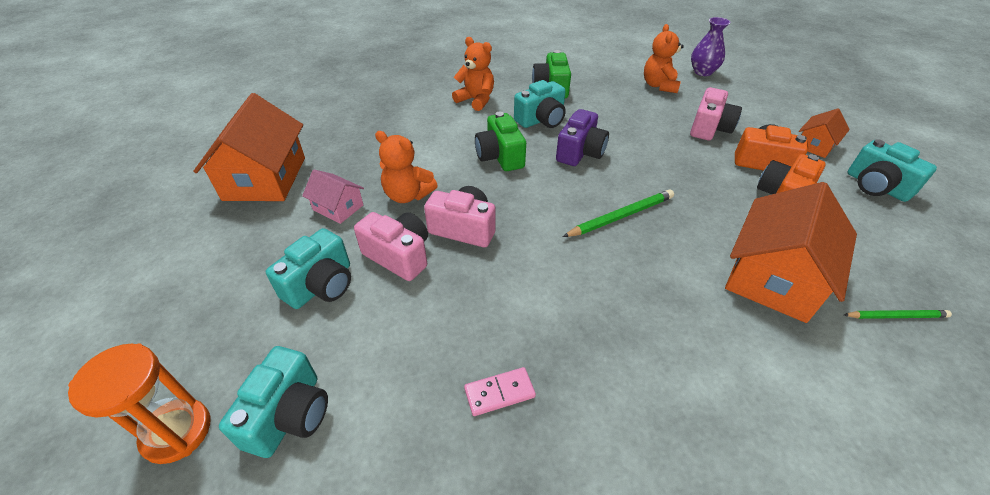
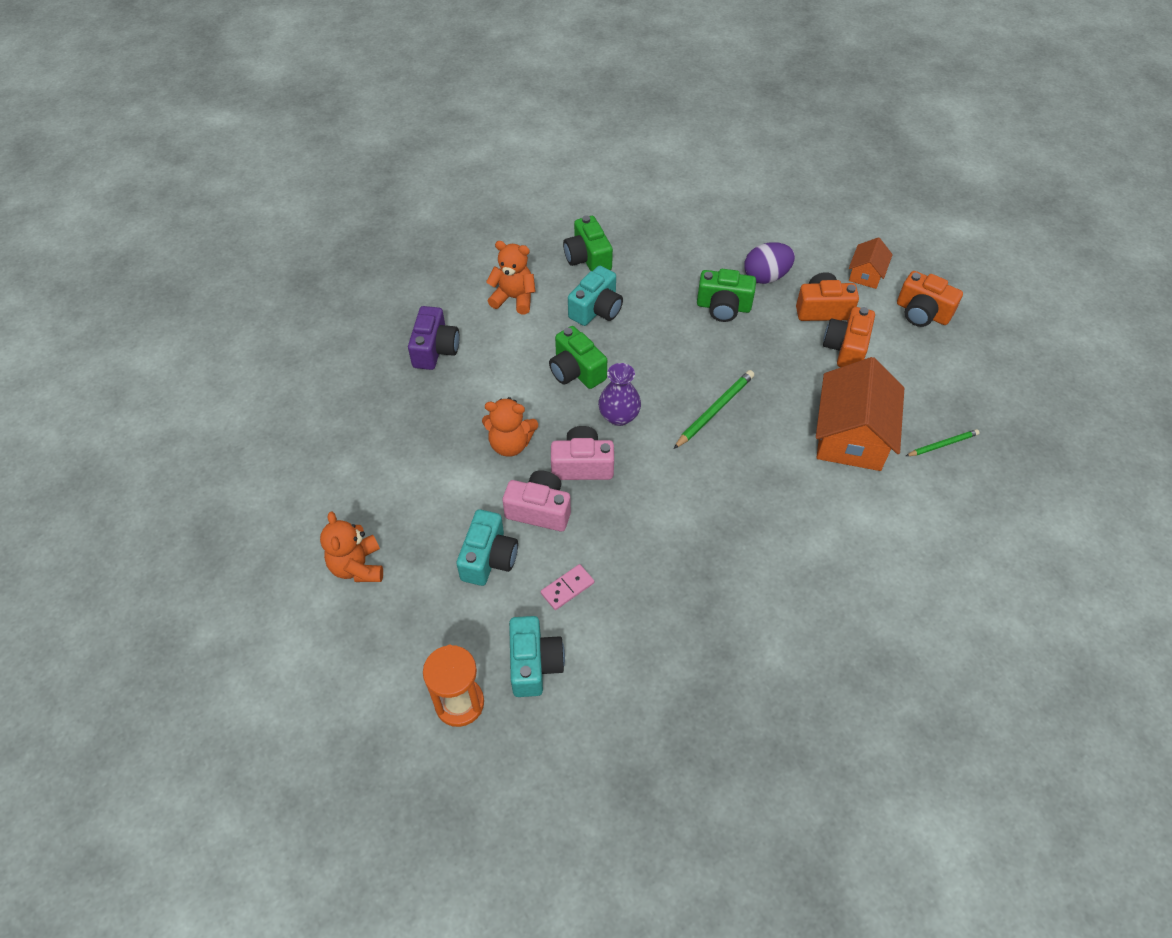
camera: 20 degrees left, 10 degrees up
orange house [193,93,305,201] -> none
pink house [302,169,364,224] -> none
pink domino [464,367,536,416] -> pink domino moved to [541,564,594,610]
purple camera [556,109,609,166] -> purple camera moved to [408,306,460,370]
orange teddy bear [644,24,684,93] -> orange teddy bear moved to [320,512,383,582]
pink camera [690,87,742,140] -> purple egg [744,242,795,284]
purple vase [691,17,731,76] -> purple vase moved to [598,363,641,426]
turquoise camera [847,139,937,202] -> orange camera [897,271,963,327]
none -> green camera [697,269,756,322]

